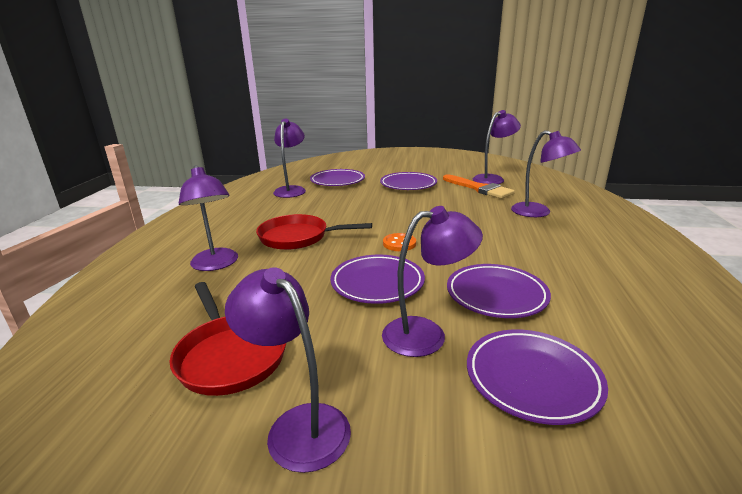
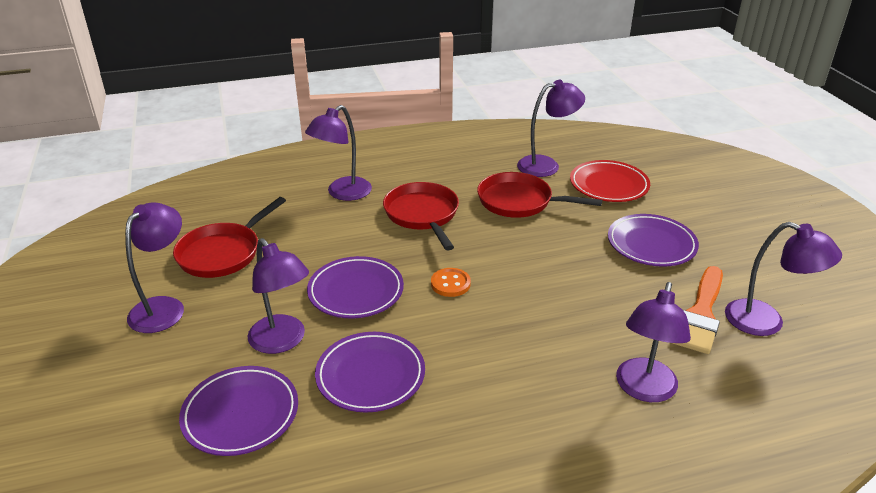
camera: 65 degrees right, 10 degrees up
purple plate [310,169,365,186] -> red plate [570,160,650,202]
none -> red pan [477,172,602,218]

